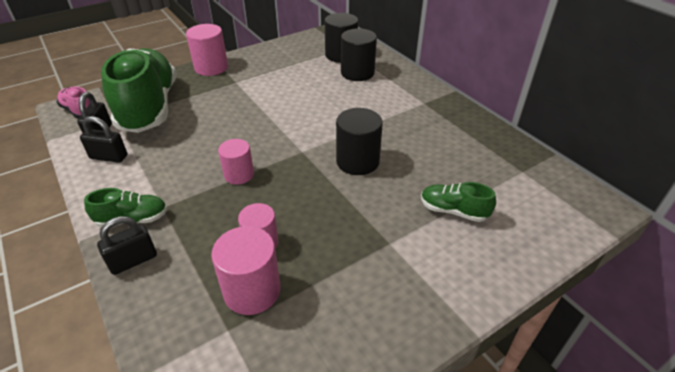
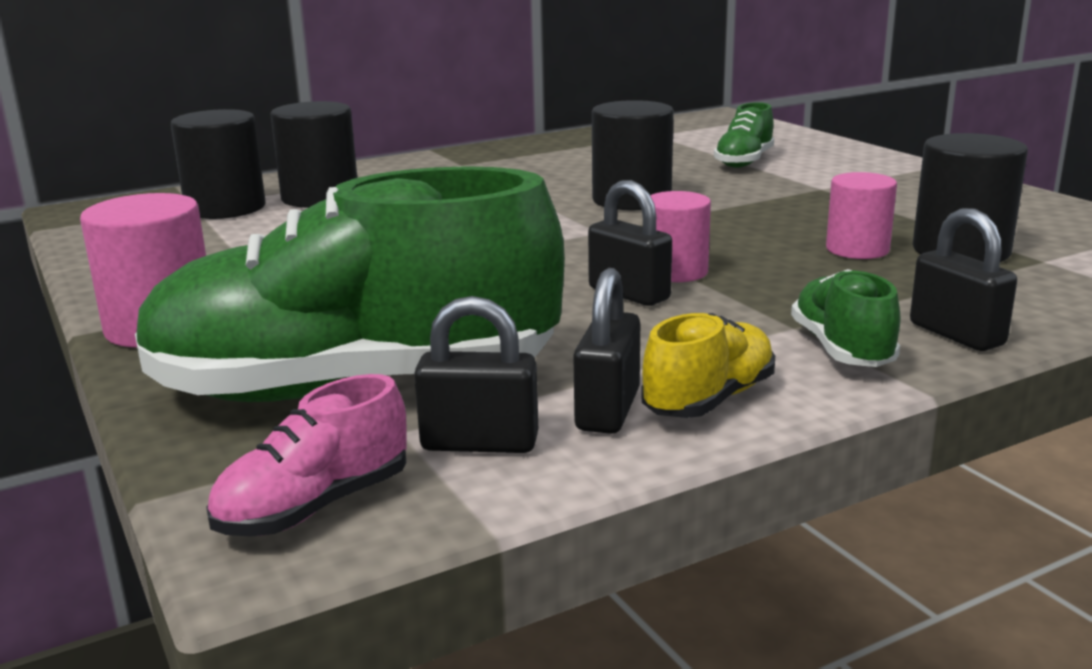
camera: 85 degrees left, 20 degrees down
pink cylinder [211,226,281,315] -> black cylinder [913,133,1028,262]
none -> black padlock [588,180,672,306]
none -> yellow shoe [641,313,775,418]

